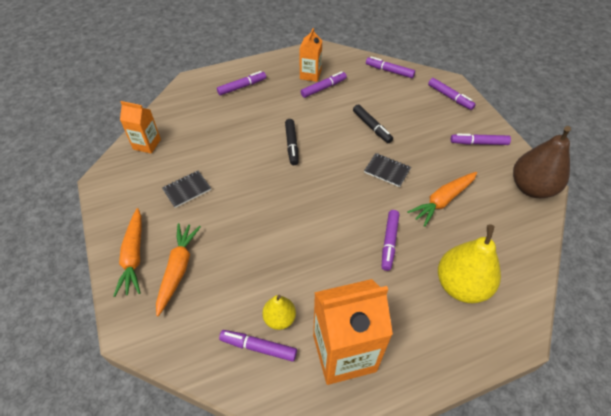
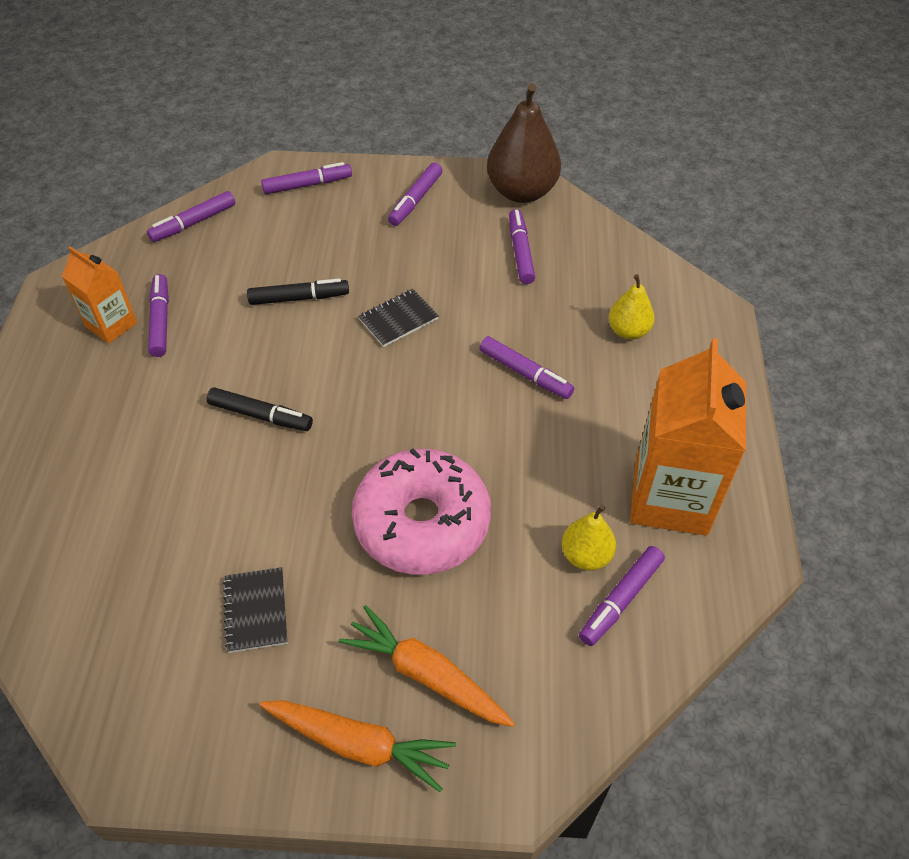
camera: 65 degrees left, 0 degrees up
orange carton [120,101,161,154] -> none
purple marker [217,71,266,95] -> purple marker moved to [509,209,535,284]
orange carrot [407,172,477,227] -> none
yellow pear [438,224,501,303] -> yellow pear [609,274,655,340], size x0.54
none -> pink donut [352,448,491,575]

